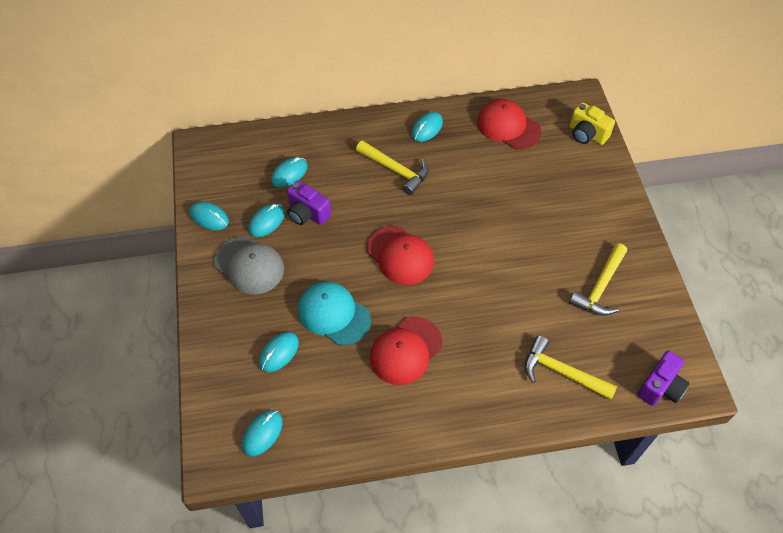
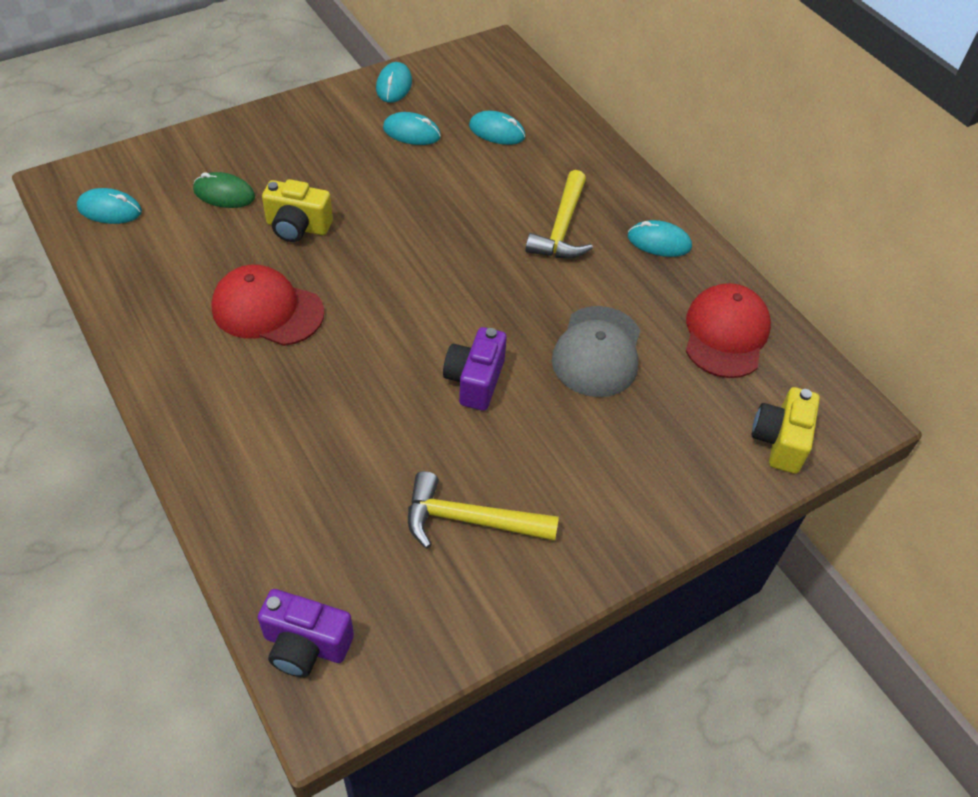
camera: 65 degrees right, 5 degrees down
grey cap [214,237,284,295] -> grey cap moved to [552,306,640,397]
turquoise mouse [259,332,299,372] -> green mouse [193,172,255,208]
purple camera [287,180,331,225] -> purple camera moved to [443,327,507,411]
turquoise cap [298,282,371,345] -> yellow camera [262,179,333,242]
red cap [367,226,434,285] -> none
yellow hammer [525,335,617,400] -> none

